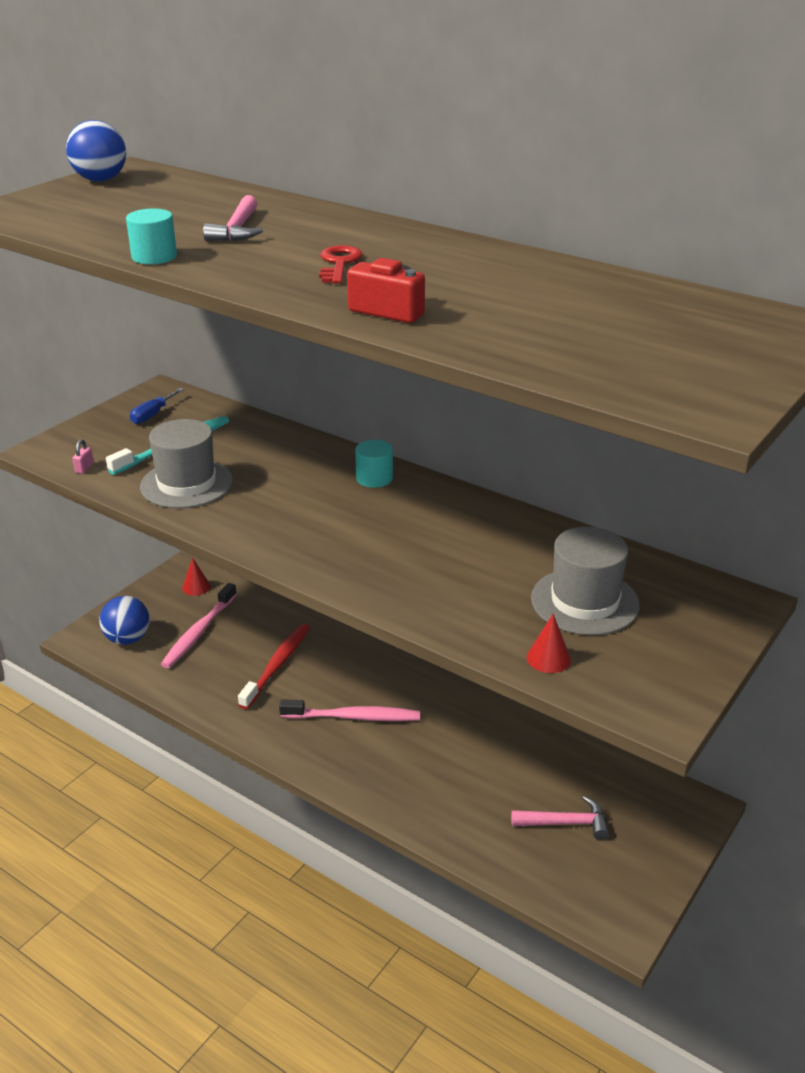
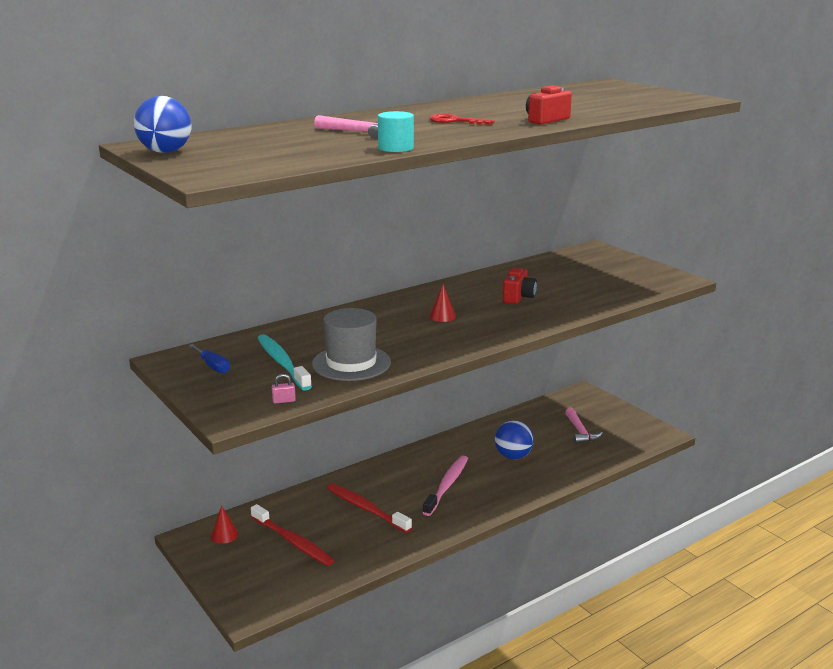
camera: 70 degrees left, 10 degrees down
pink padlock [73,439,94,474] -> pink padlock turned 45 degrees counterclockwise [272,374,296,403]
blue ball [99,596,150,645] -> blue ball moved to [495,420,534,459]
pink toothbrush [161,583,237,668] -> red toothbrush [251,504,334,566]
turquoise cylinder [355,440,393,488] -> none
pink hammer [511,796,609,840] -> pink hammer turned 150 degrees clockwise [565,408,603,444]
red cone [527,614,571,673] -> red cone moved to [429,285,456,322]
grey hat [531,527,640,635] -> none
none -> red camera [503,268,537,304]

